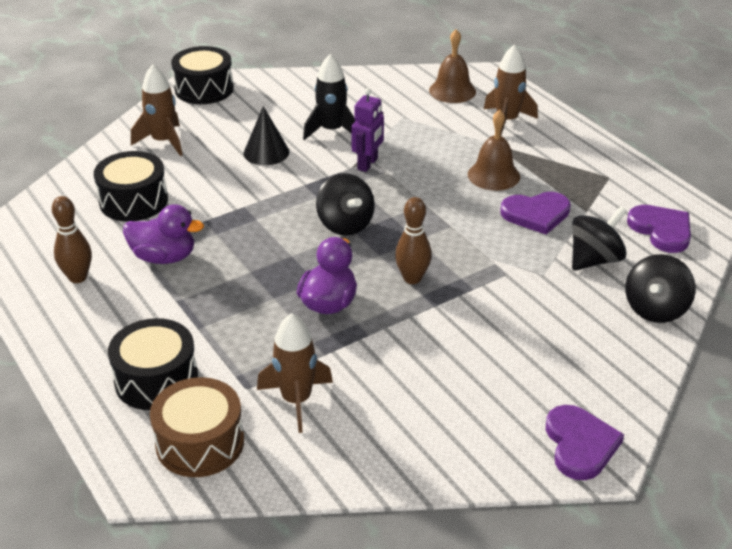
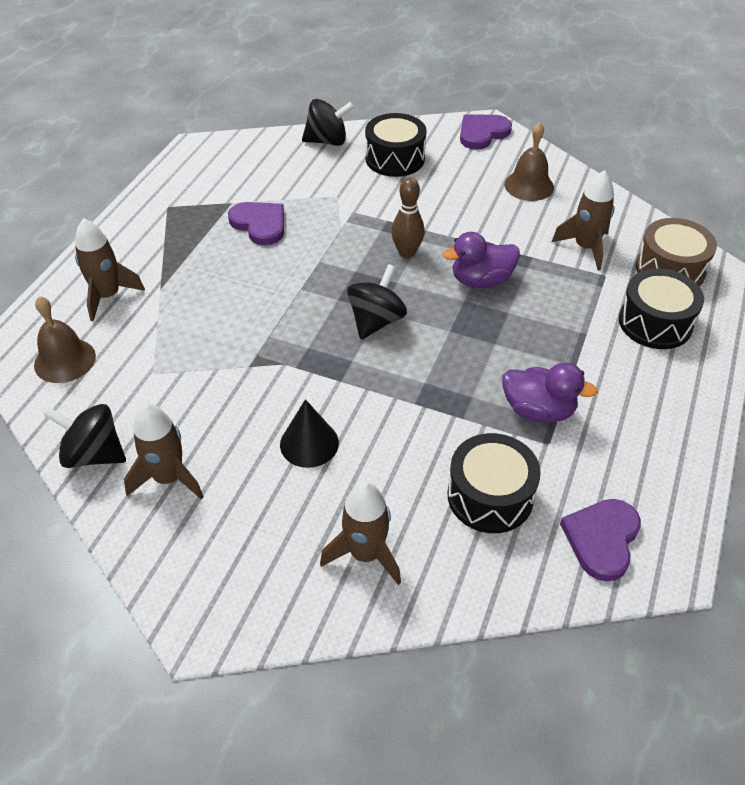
camera: 125 degrees left, 10 degrees up
brown bowling pin [52,196,92,283] -> none
purple duck [123,204,204,264] -> purple duck turned 135 degrees clockwise [502,362,598,423]
black drum [171,46,234,104] -> black drum moved to [365,113,427,177]
black rocket [303,54,355,140] -> none
purple robot [351,88,384,172] -> none
brown bell [468,110,520,191] -> brown bell moved to [504,122,554,201]
black spinning top [572,206,627,271] -> black spinning top moved to [44,404,126,468]
purple heart [627,205,691,253] -> purple heart moved to [560,499,641,582]
none -> brown rocket [124,403,204,499]

